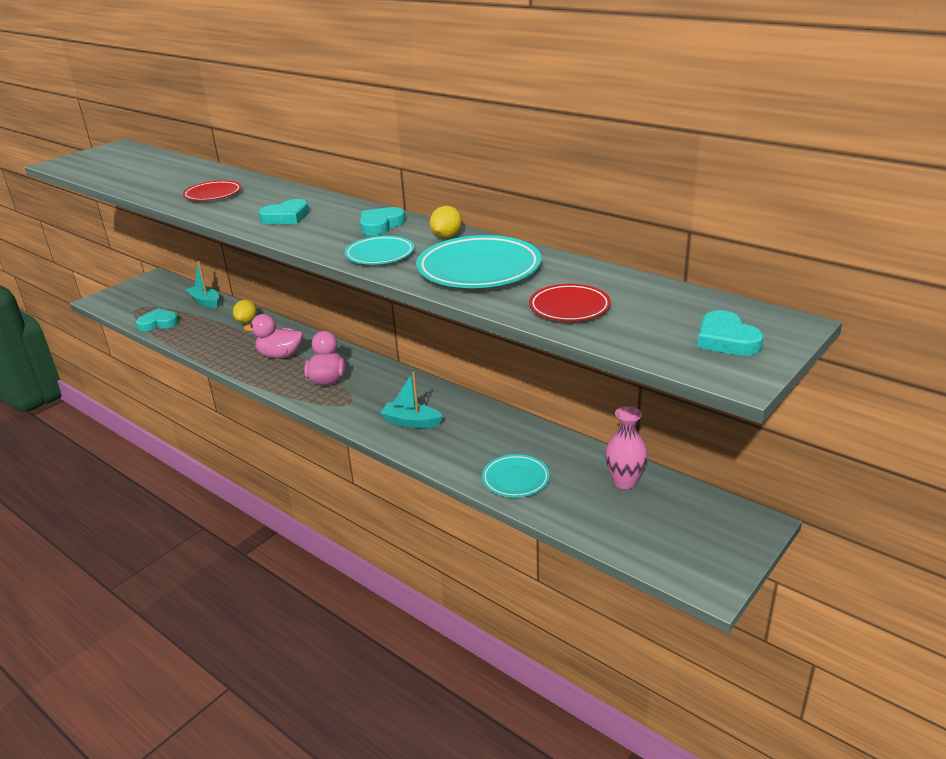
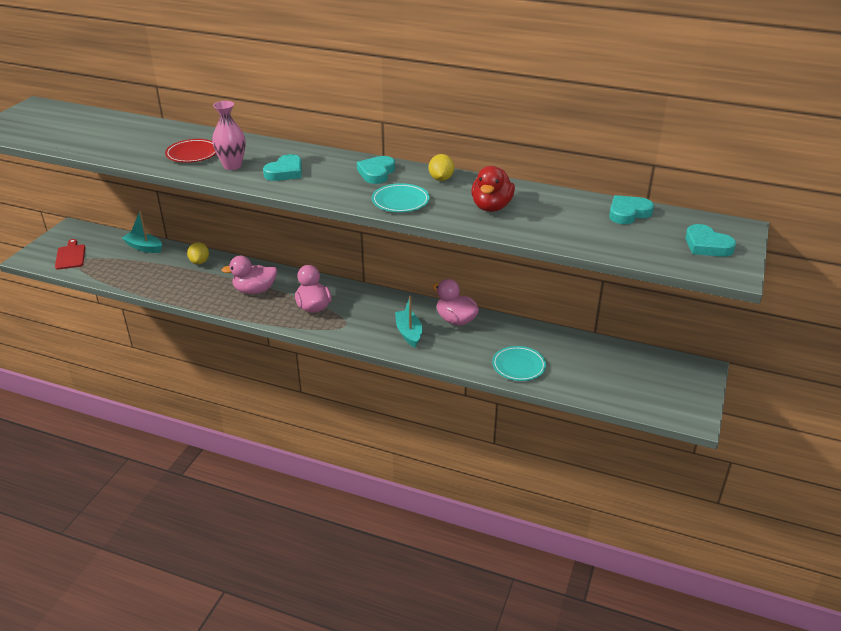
camera: 20 degrees left, 5 degrees up
turquoise heart [136,308,179,331] -> turquoise heart moved to [609,195,654,224]
turquoise boat [380,372,443,428] -> turquoise boat turned 75 degrees clockwise [395,295,422,347]
turquoise plate [416,235,541,288] -> red duck [471,166,515,212]
red plate [529,284,611,321] -> none
pink vase [605,406,648,489] -> pink vase moved to [212,101,246,170]
none -> red cutting board [55,239,85,269]
none -> pink duck [432,279,479,325]

